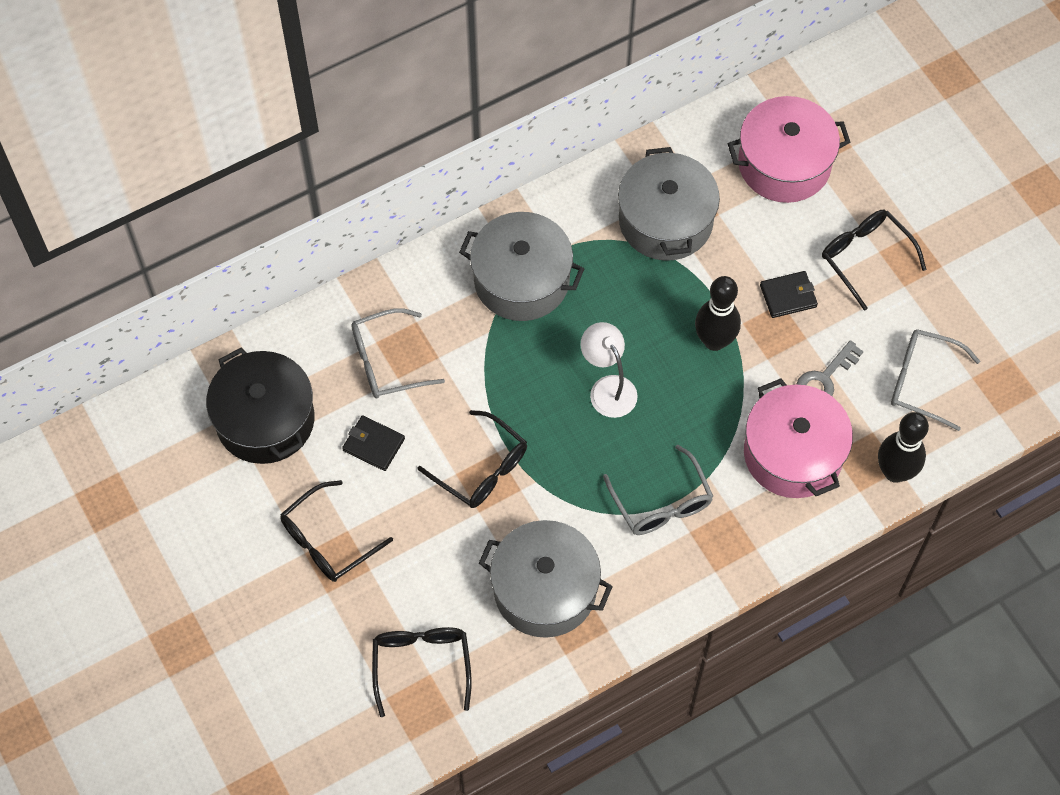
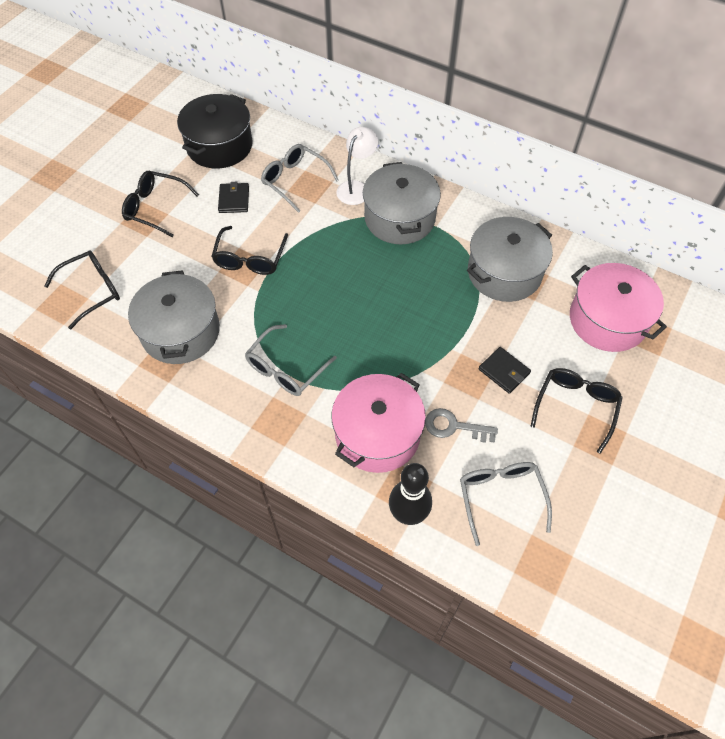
camera: 60 degrees right, 5 degrees down
white lamp [581,322,638,418] -> white lamp moved to [336,127,378,205]
black bowling pin [695,276,741,351] -> none

